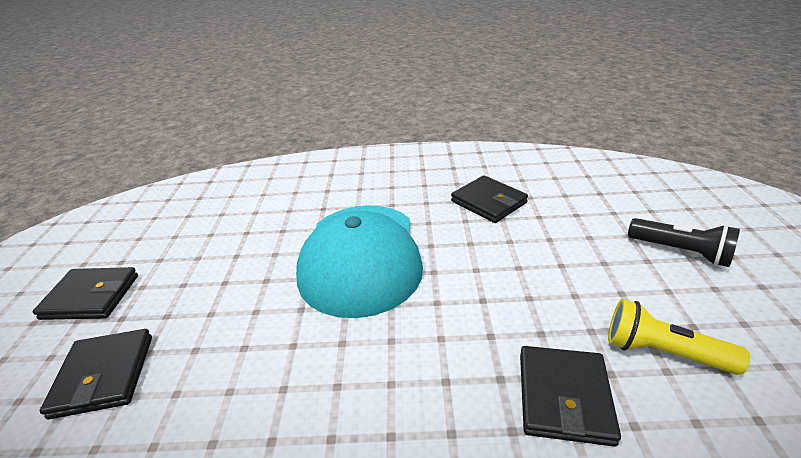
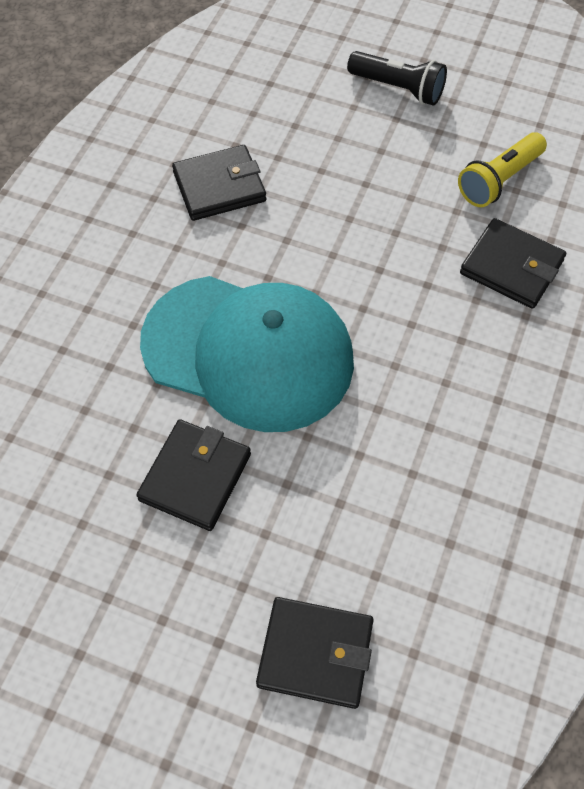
camera: 70 degrees left, 25 degrees up
black wallet [33,267,138,320] -> black wallet moved to [136,419,251,531]
black flashlight [628,218,740,267] -> black flashlight turned 60 degrees clockwise [347,51,447,106]

